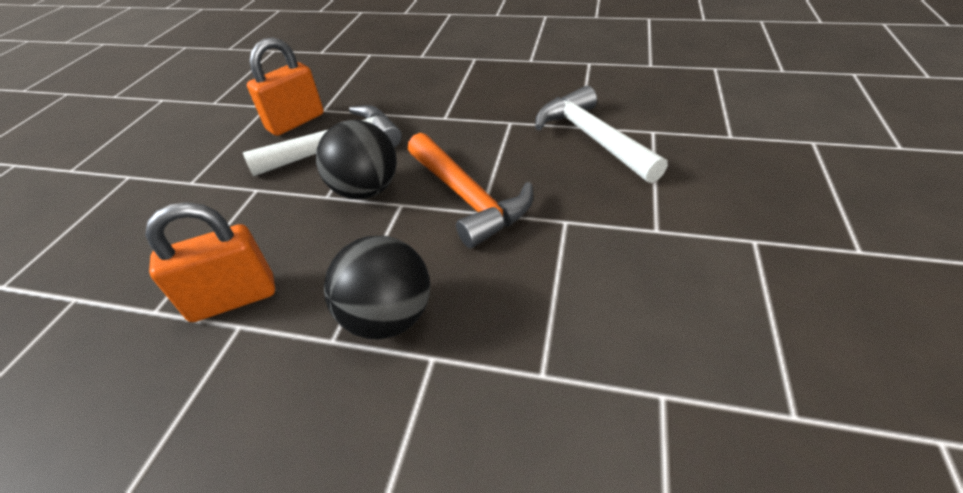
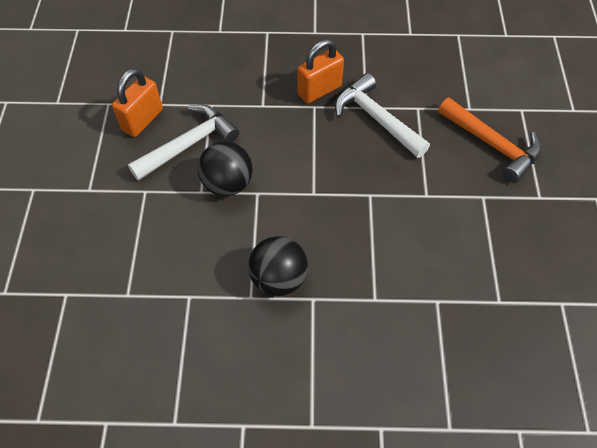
camera: 15 degrees left, 15 degrees up
orange padlock [145,202,275,322] -> orange padlock moved to [297,39,344,103]
orange hammer [408,133,533,248] -> orange hammer moved to [438,98,541,183]

